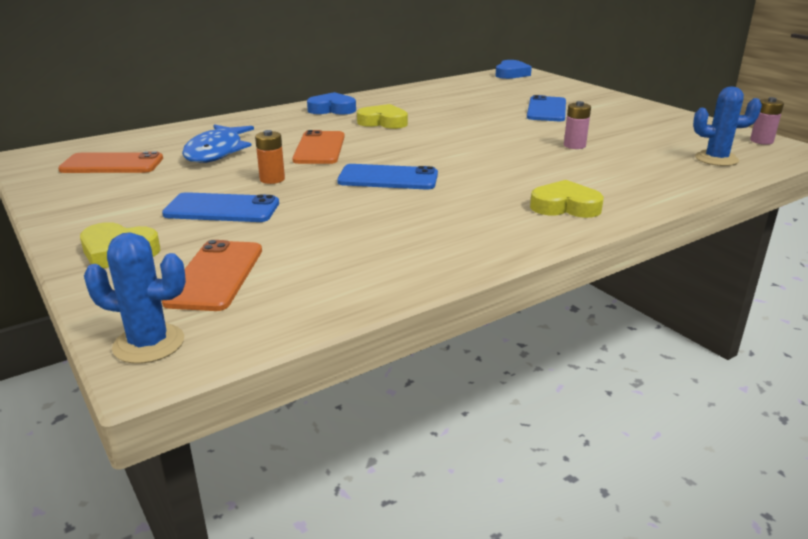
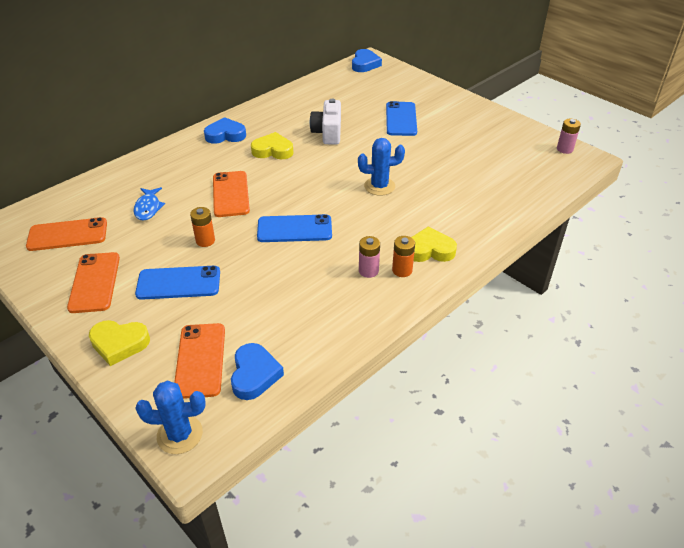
camera: 10 degrees left, 15 degrees up
blue fish [182,124,254,163] -> blue fish [133,187,165,221], size x0.60
pink battery [564,101,591,149] -> pink battery moved to [359,236,380,278]
blue cactus [693,86,762,166] -> blue cactus moved to [358,138,405,196]
none -> orange phone [67,252,120,313]
none -> blue heart [231,343,284,400]
none -> white camera [310,99,341,144]
none -> orange battery [392,236,415,277]

